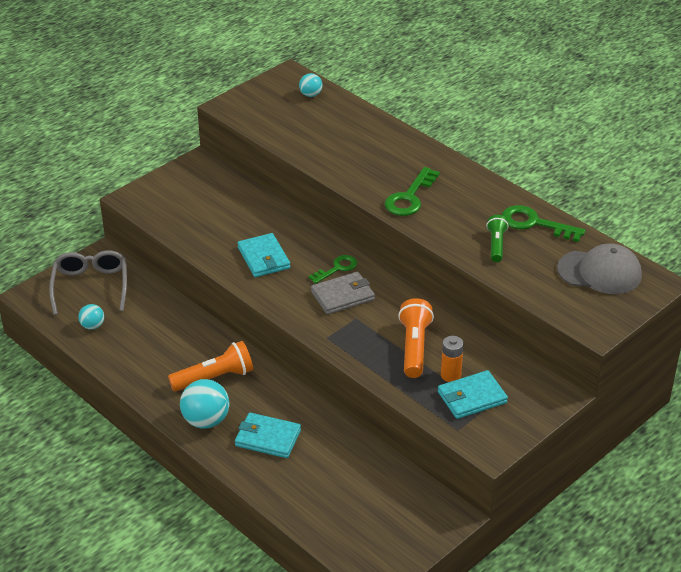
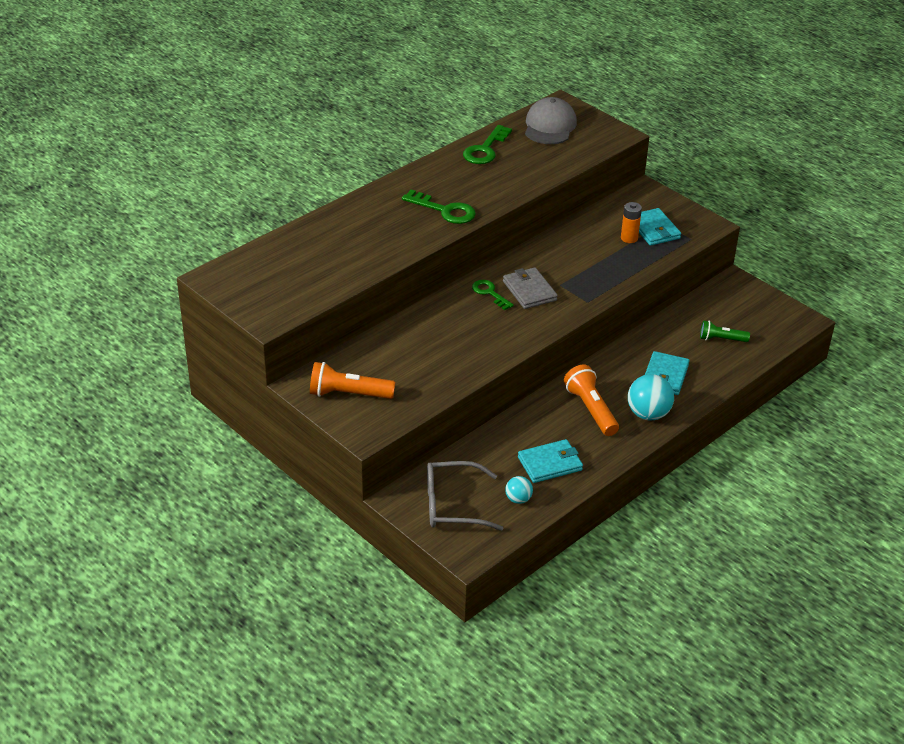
camera: 90 degrees left, 0 degrees up
turquoise wallet [238,233,290,277] -> turquoise wallet moved to [518,439,583,483]
turquoise ball [299,73,323,97] -> none
orange flashlight [398,298,434,378] -> orange flashlight moved to [310,362,395,399]
green flashlight [486,215,509,262] -> green flashlight moved to [700,321,750,342]

